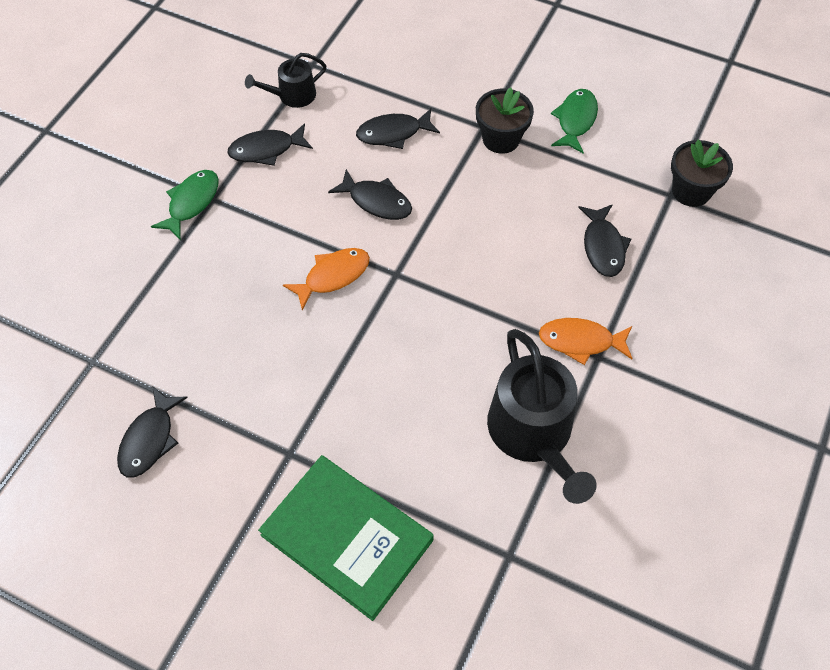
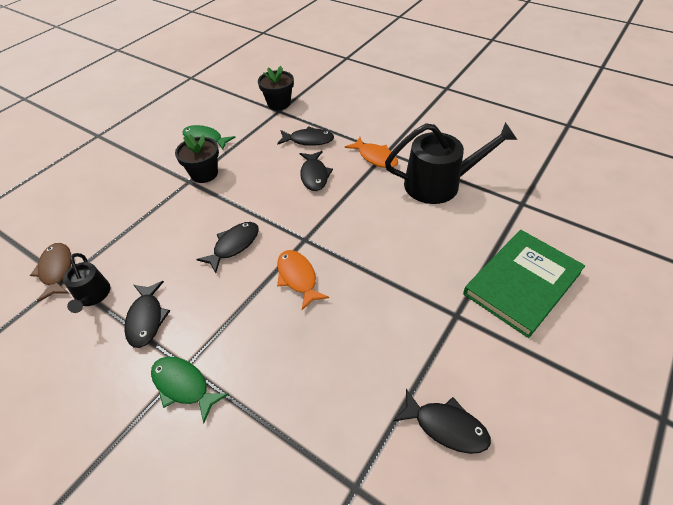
camera: 80 degrees left, 10 degrees down
black fish [356,109,440,149] -> black fish moved to [300,151,333,191]
orange fish [539,318,633,365] -> orange fish turned 60 degrees counterclockwise [345,137,398,168]
none -> brown fish [30,243,71,302]

